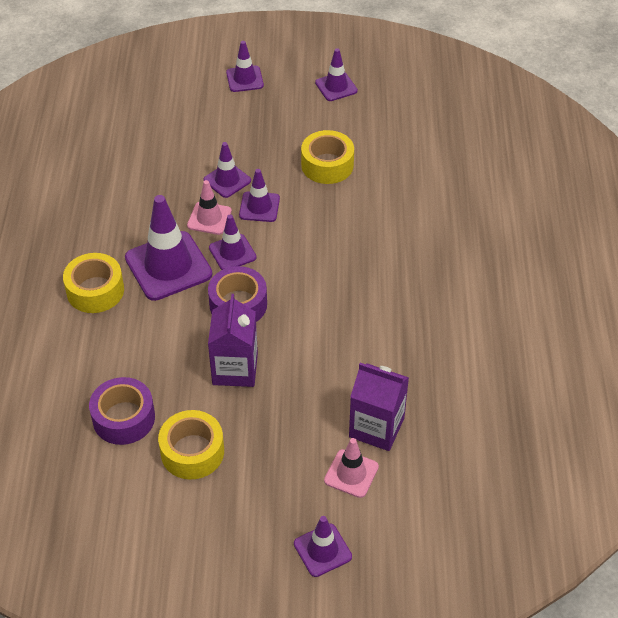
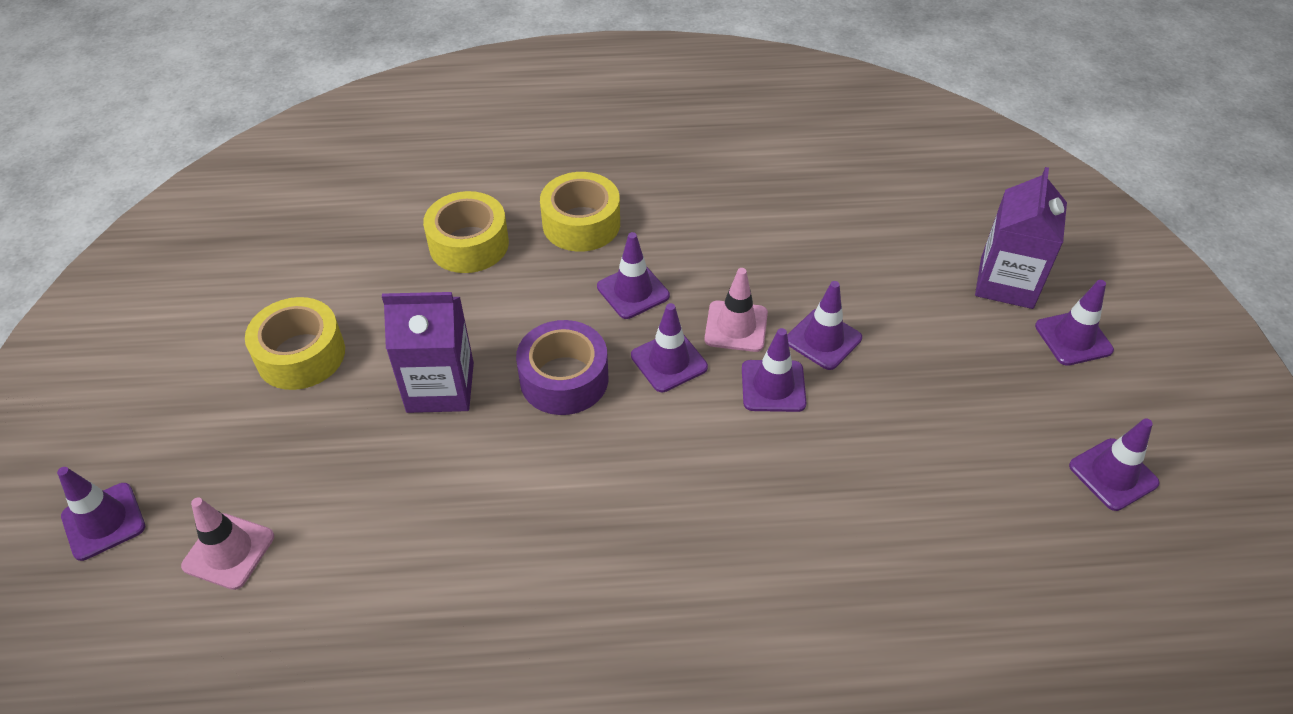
camera: 85 degrees right, 0 degrees up
purple tape [89,377,155,445] -> none
purple traffic cone [125,195,213,301] -> purple traffic cone [597,232,670,319], size x0.55
yellow tape [301,130,354,184] -> yellow tape moved to [423,191,509,273]
purple carton [349,363,409,451] -> purple carton moved to [975,167,1067,309]

